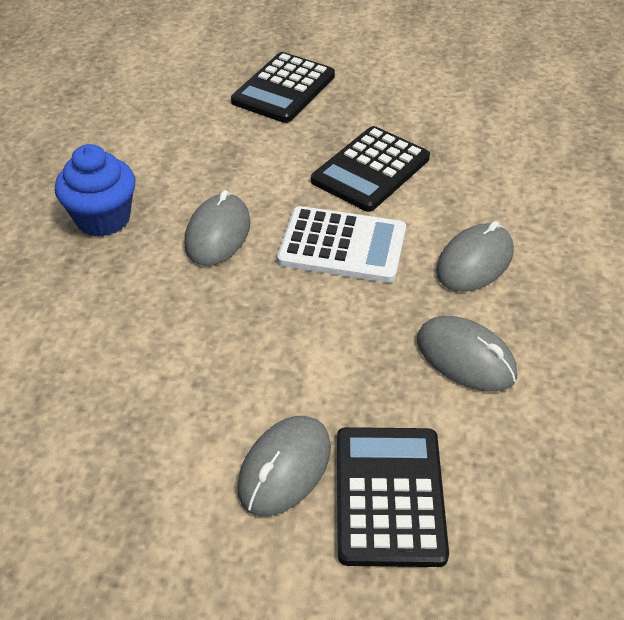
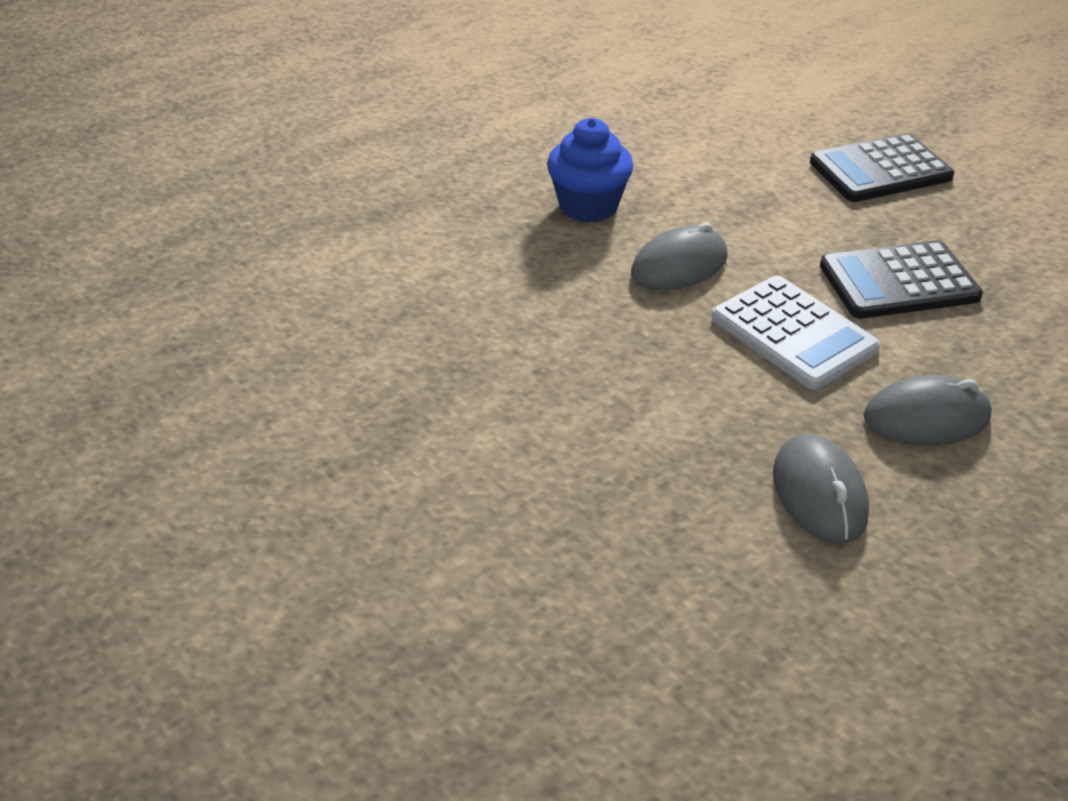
camera: 40 degrees right, 5 degrees down
grey mouse [237,416,331,516] -> none
black calculator [337,427,449,567] -> none

